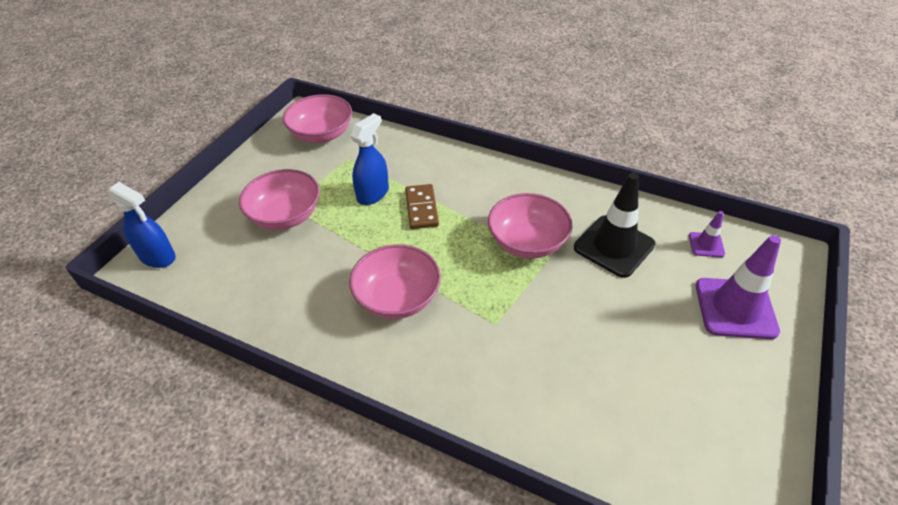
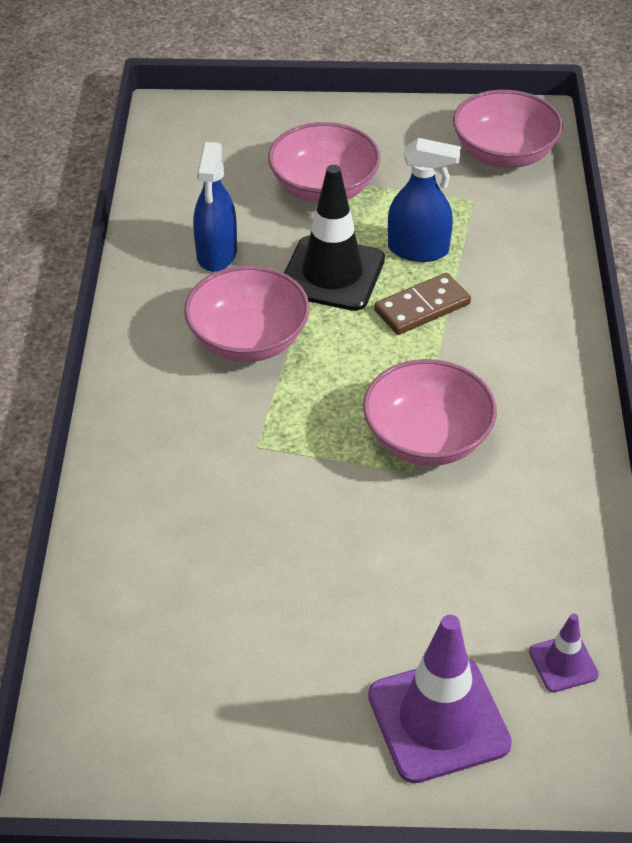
camera: 65 degrees right, 0 degrees up
blue spray bottle [108,182,176,268] -> blue spray bottle moved to [193,142,237,272]
black traffic cone [574,173,656,278] -> black traffic cone moved to [284,165,385,311]

